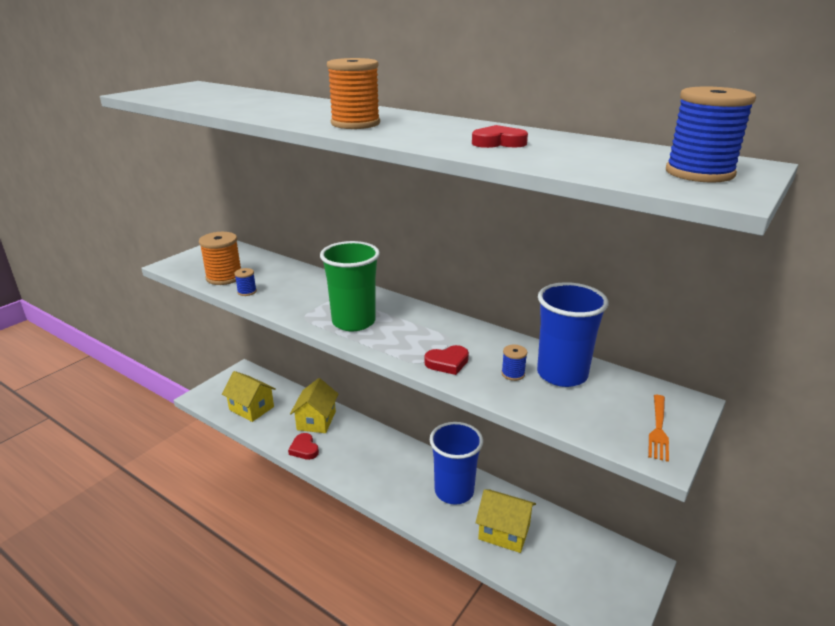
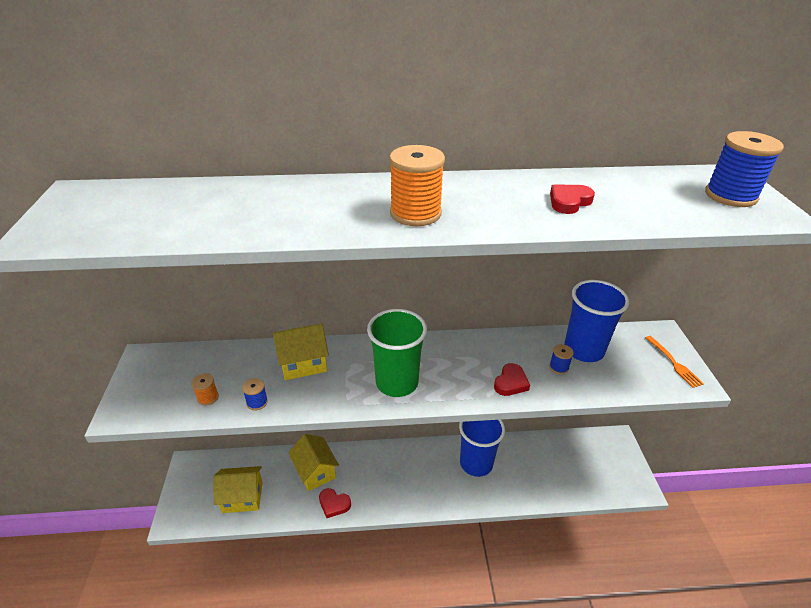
camera: 40 degrees left, 10 degrees up
orange spool [199,232,241,285] -> orange spool [192,373,219,405], size x0.50
yellow house [476,489,536,553] -> yellow house moved to [273,323,329,380]

